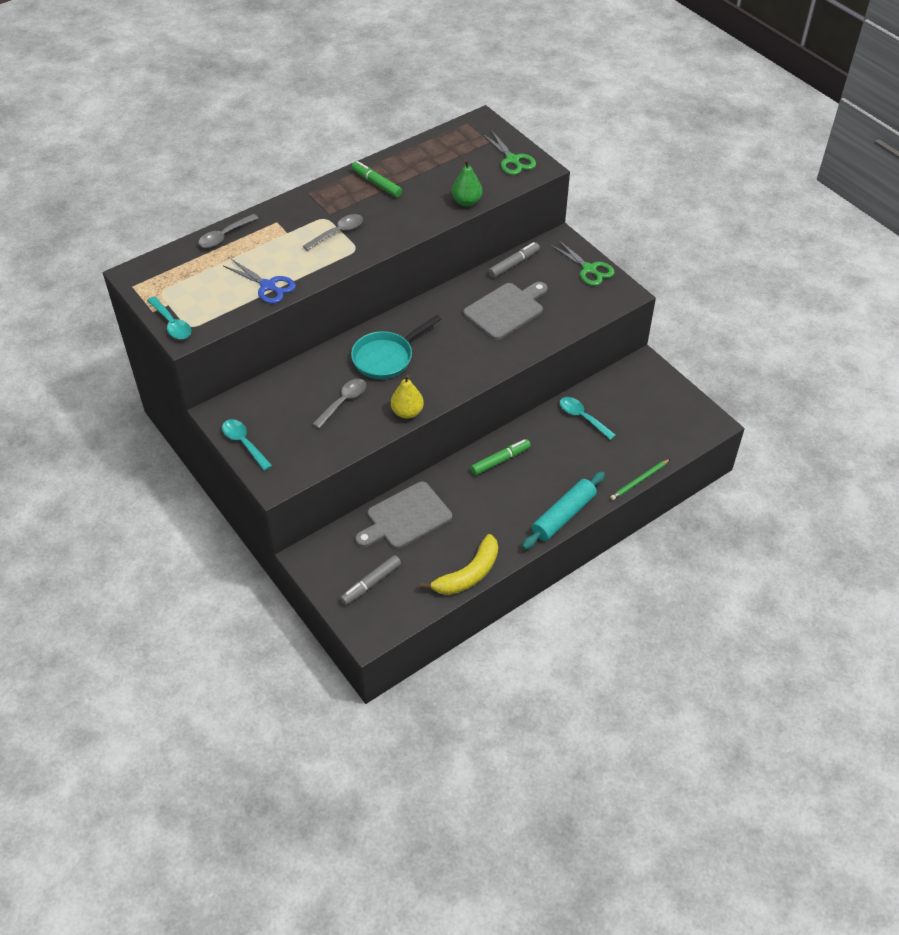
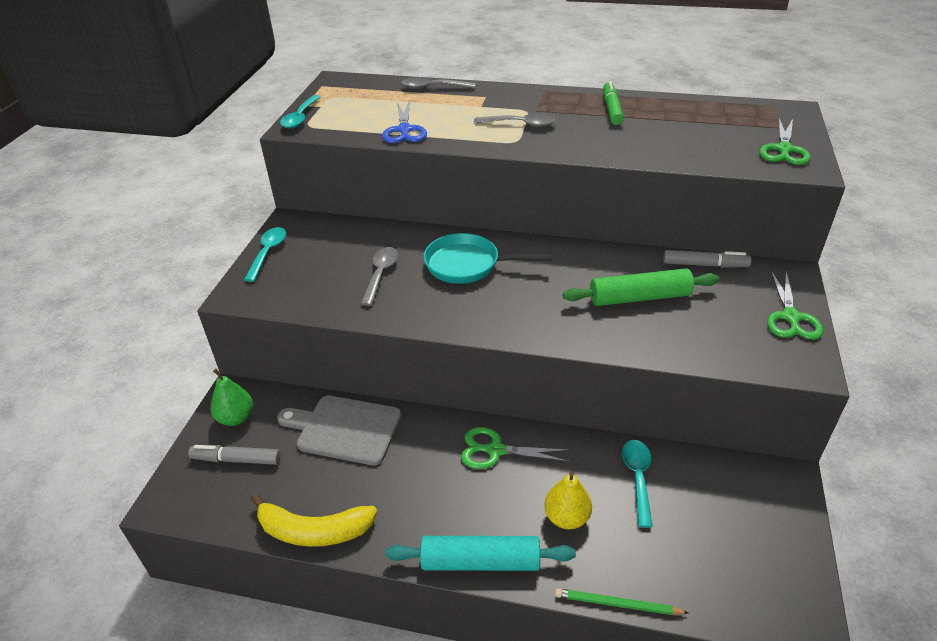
camera: 50 degrees right, 10 degrees down
grey spoon [313,379,366,428] -> grey spoon turned 75 degrees counterclockwise [361,247,398,306]
yellow pear [391,375,424,419] -> yellow pear moved to [544,471,592,529]
green pear [452,160,482,206] -> green pear moved to [211,369,253,426]
grey cutting board [464,282,548,340] -> green rolling pin [563,268,719,306]
green marker [471,439,531,475] -> green scissors [461,427,570,469]

